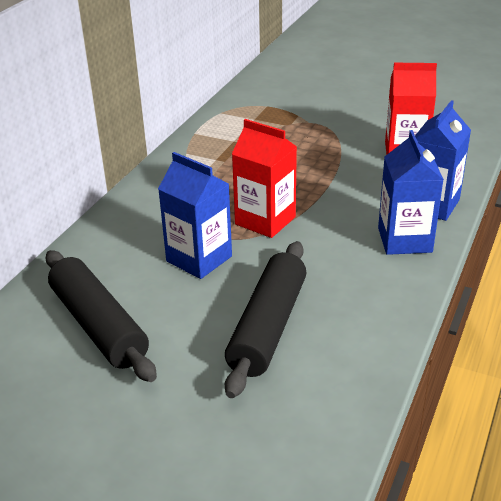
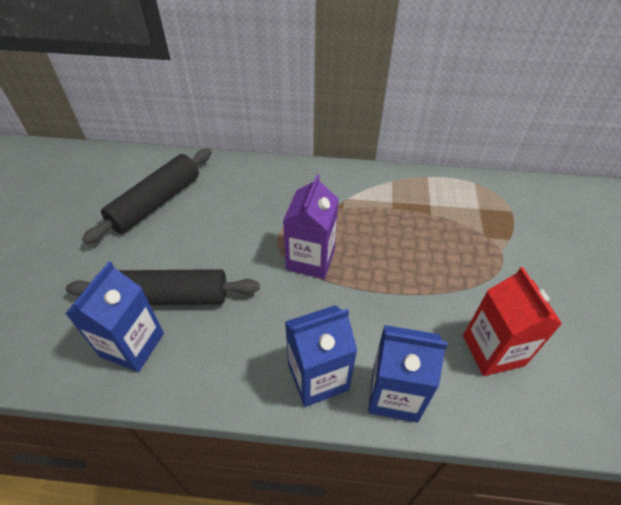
camera: 70 degrees right, 15 degrees up
blue carton [158,152,232,279] -> blue carton moved to [65,261,164,372]
red carton [232,119,297,238] -> purple carton [283,175,339,279]

